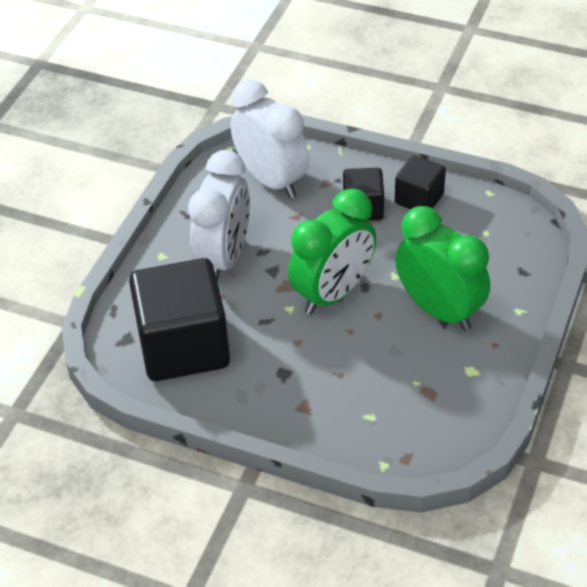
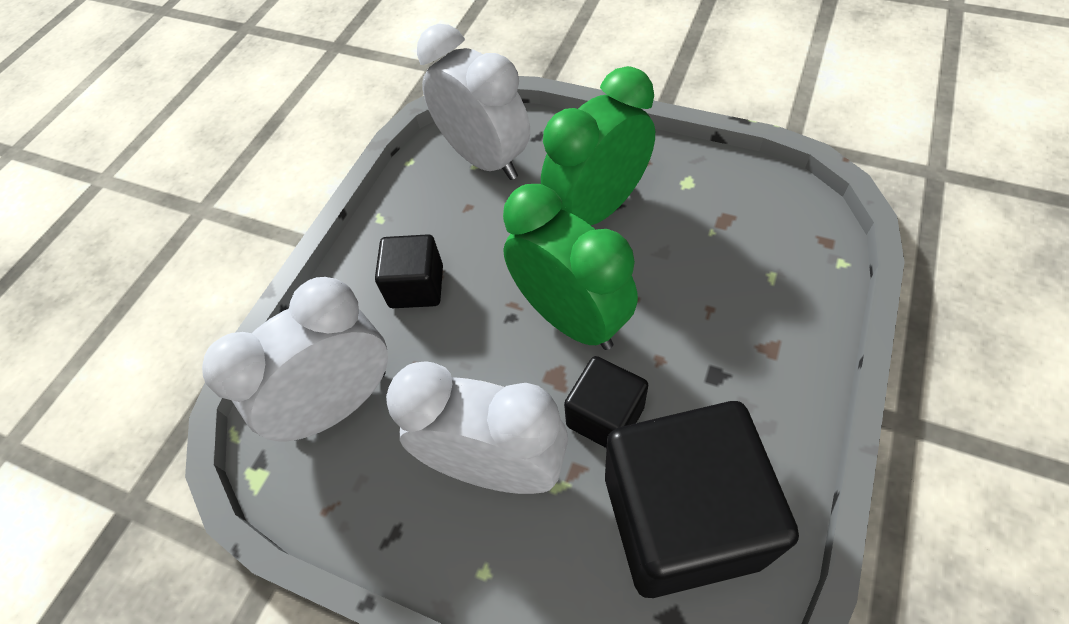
camera: 85 degrees left, 10 degrees up
black cube [395,155,446,209] -> black cube moved to [564,356,648,448]
none -> white clock [417,24,530,180]

